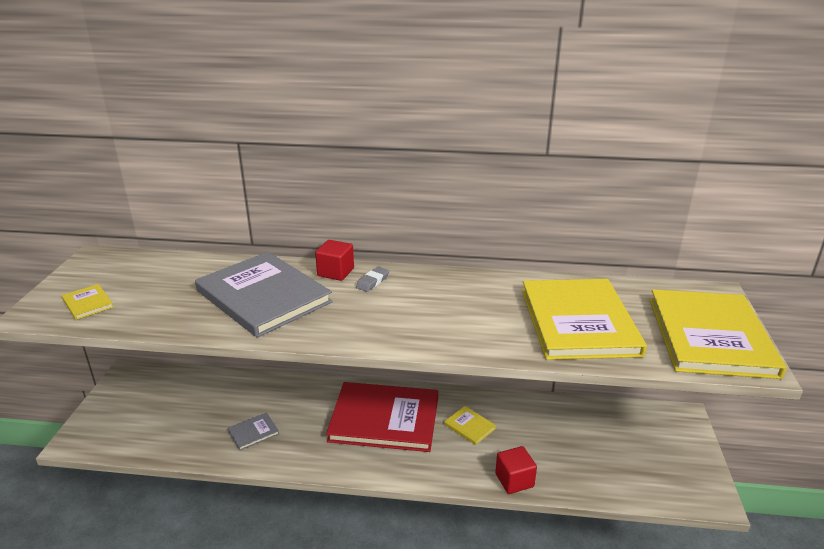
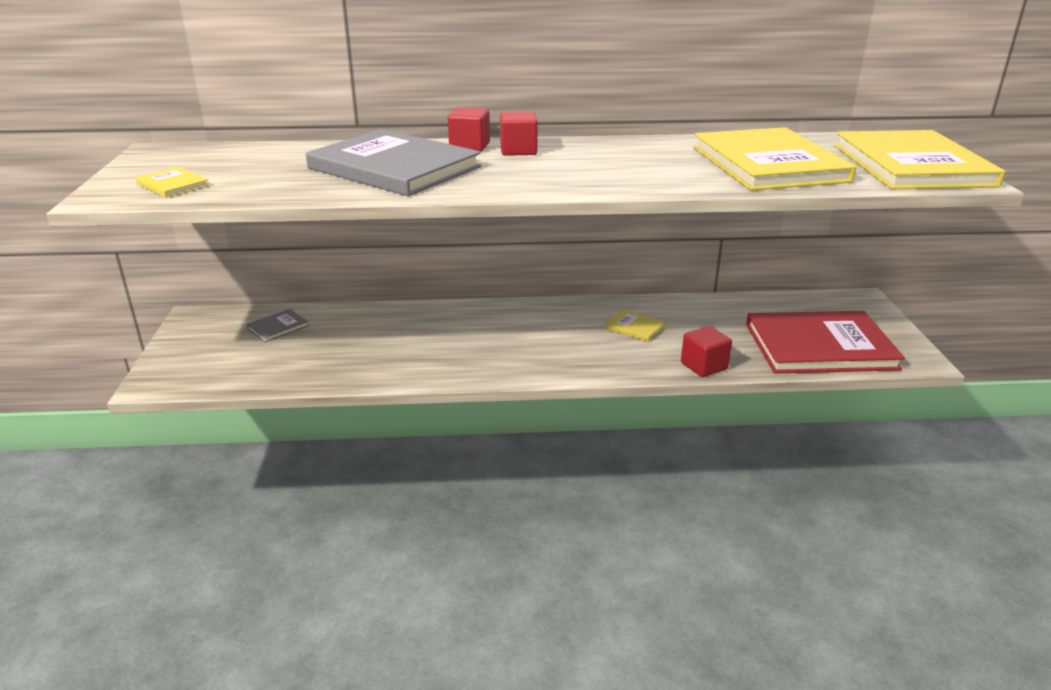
camera: 10 degrees left, 0 degrees up
grey book [228,412,279,451] -> grey book moved to [246,309,309,342]
red book [326,382,438,452] -> red book moved to [746,311,905,373]
grey eraser [356,267,389,292] -> red cube [500,111,538,156]

